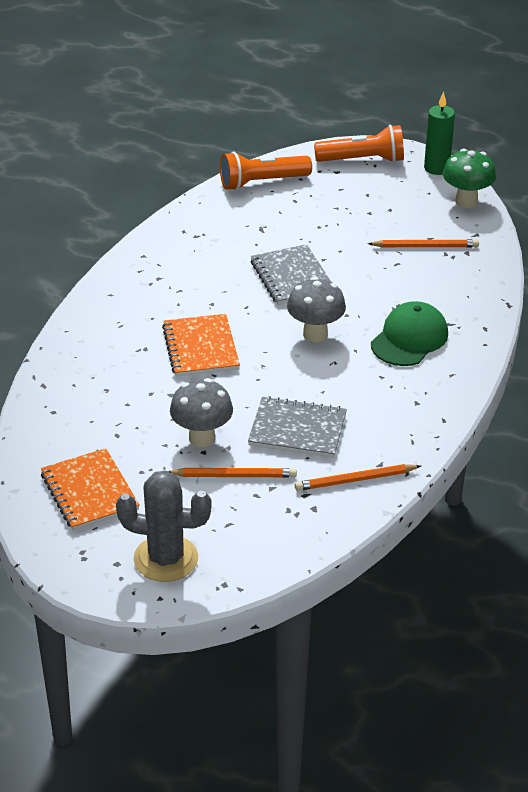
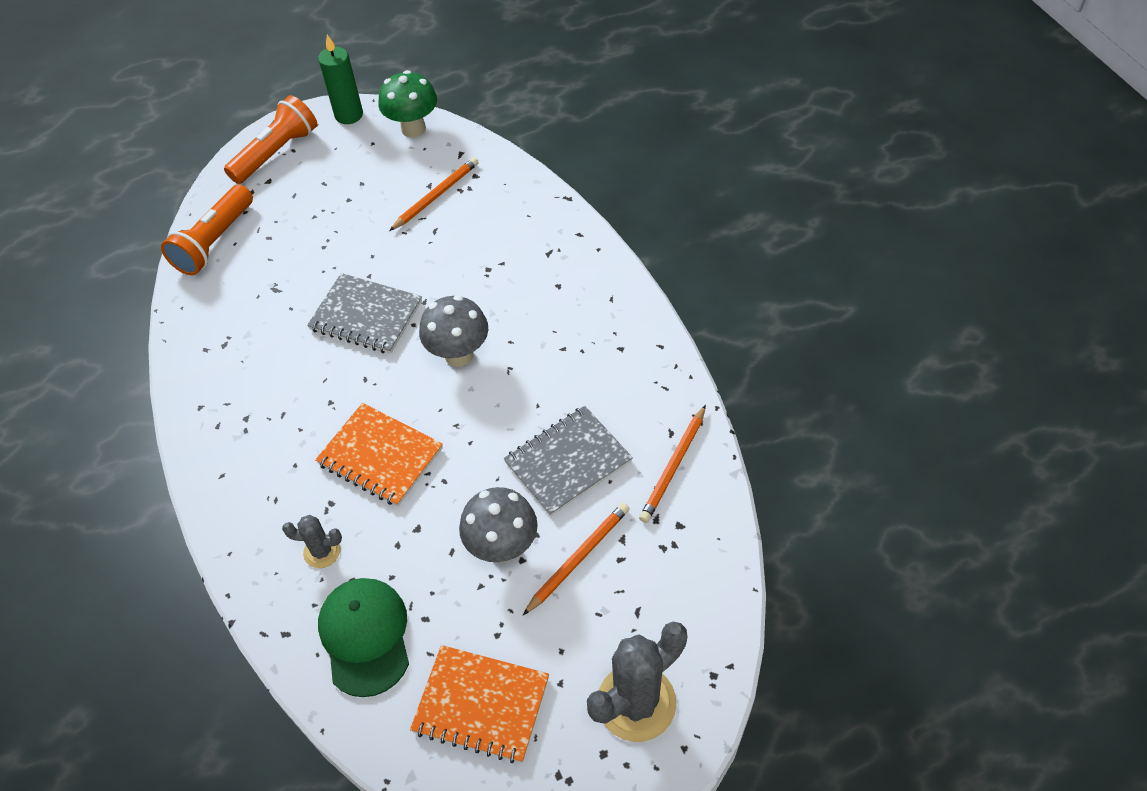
camera: 45 degrees left, 15 degrees up
green cap [371,301,448,366] -> green cap moved to [318,578,409,697]
none -> grey cactus [282,515,342,568]

